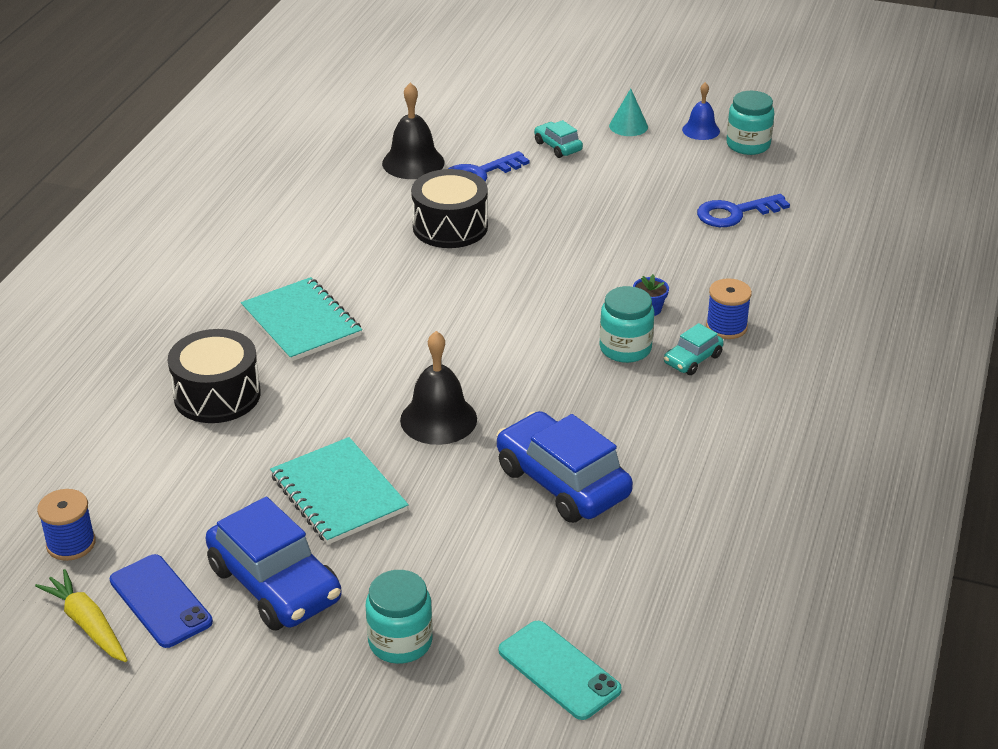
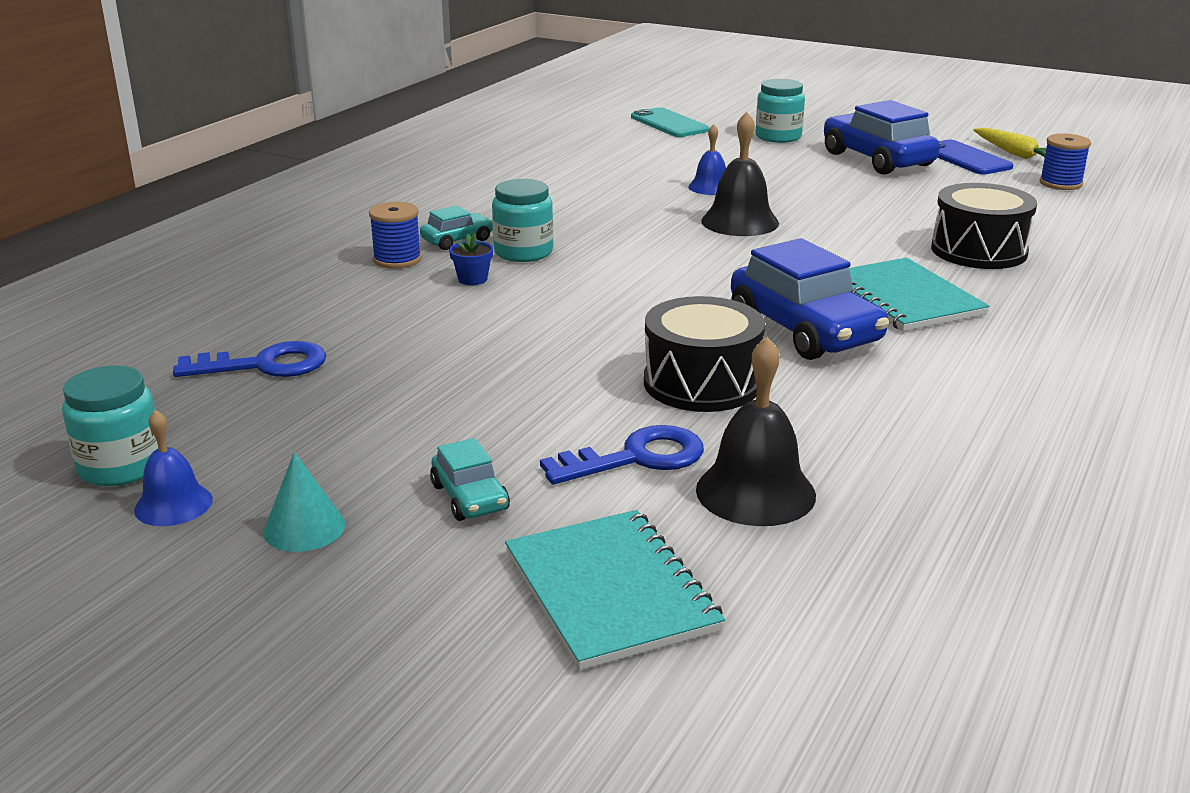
camera: 170 degrees left, 10 degrees down
turquoise notebook [270,437,409,545] -> turquoise notebook moved to [505,510,725,670]
blue car [496,411,633,523] -> blue car moved to [731,238,889,360]
none -> blue bell [688,124,726,195]

